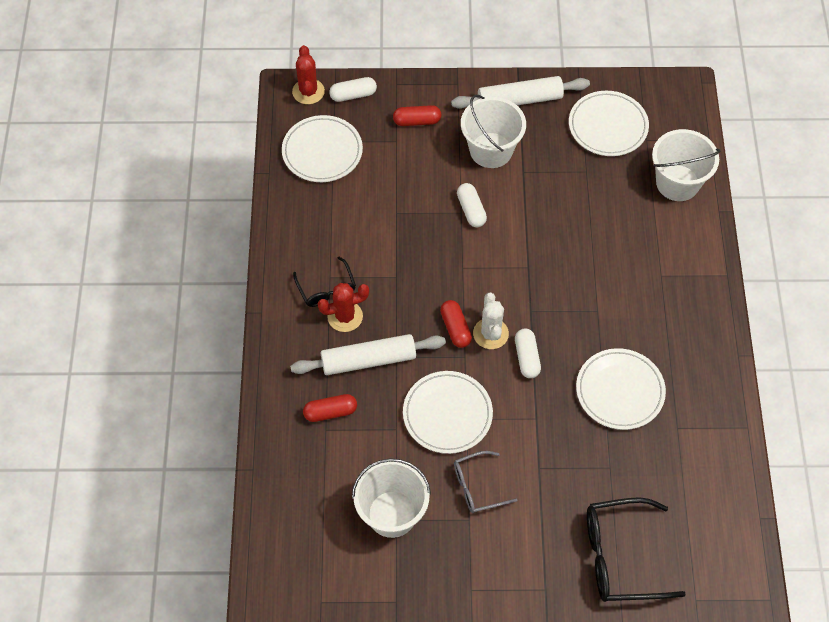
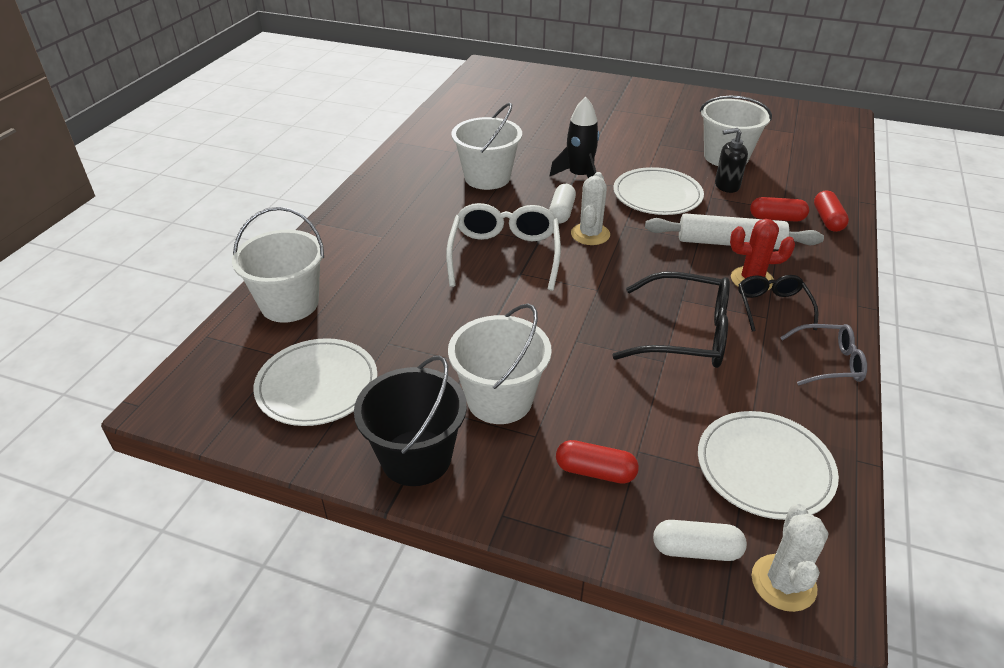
camera: 160 degrees left, 20 degrees down
red cactus [292,45,325,104] -> white cactus [752,504,829,612]
red capsule [440,300,472,348] -> red capsule moved to [814,190,849,232]
white rolling pin [451,76,590,109] -> black bucket [354,355,467,486]
grey glasses [454,451,517,513] -> grey glasses moved to [780,324,867,386]
white capsule [457,183,487,227] -> none
white plate [576,348,666,430] -> white bucket [451,103,522,190]
black glasses [587,497,686,602] -> black glasses moved to [612,271,730,368]
none -> white glasses [446,203,561,291]
none -> black rocket [550,97,599,178]
none -> black soap dispenser [715,128,748,193]

